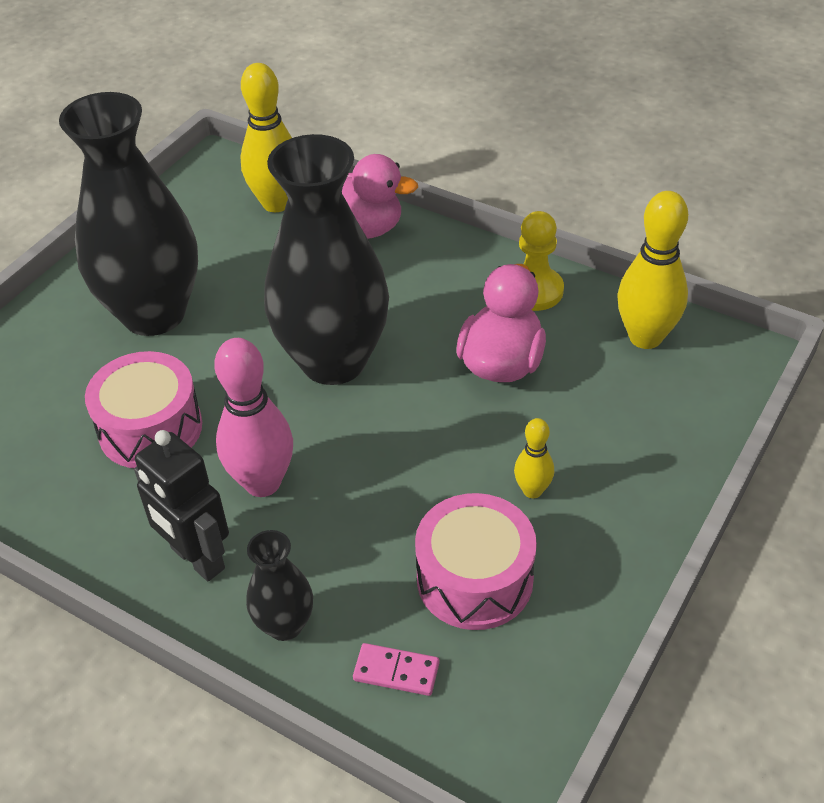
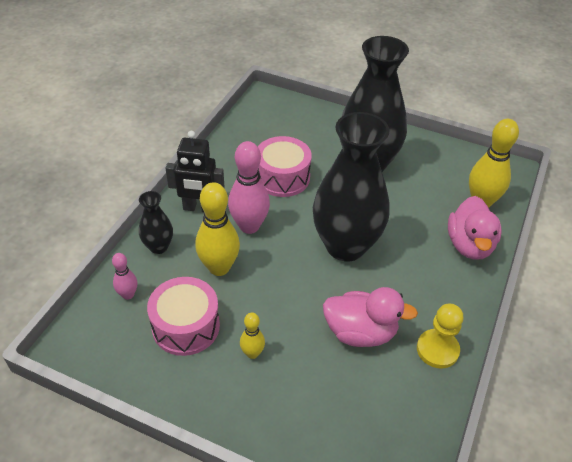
camera: 80 degrees right, 0 degrees up
black robot [134,430,229,581] -> black robot turned 120 degrees counterclockwise [165,131,225,212]
pink domino [353,643,440,696] -> pink bowling pin [112,253,137,300]
yellow bowling pin [617,191,688,349] -> yellow bowling pin moved to [195,182,240,276]

